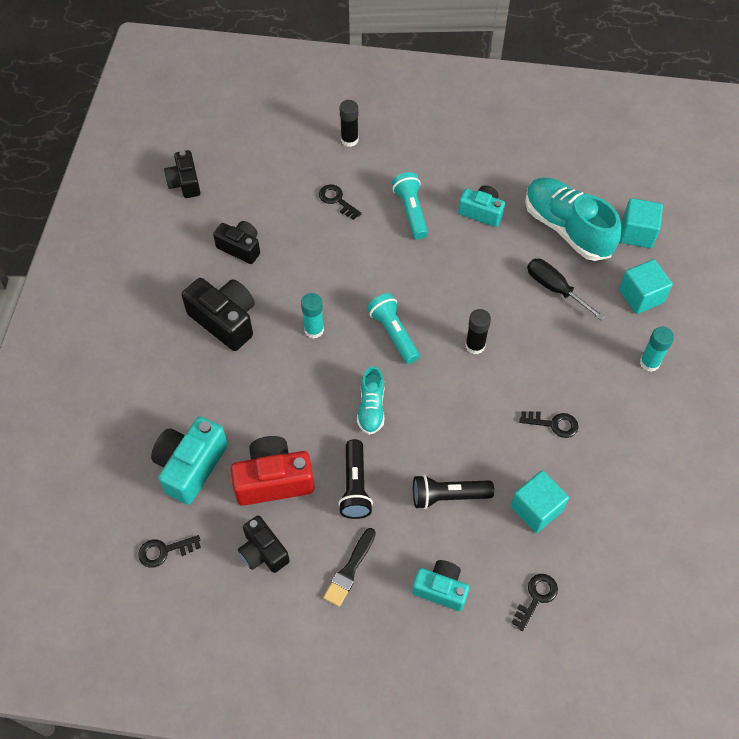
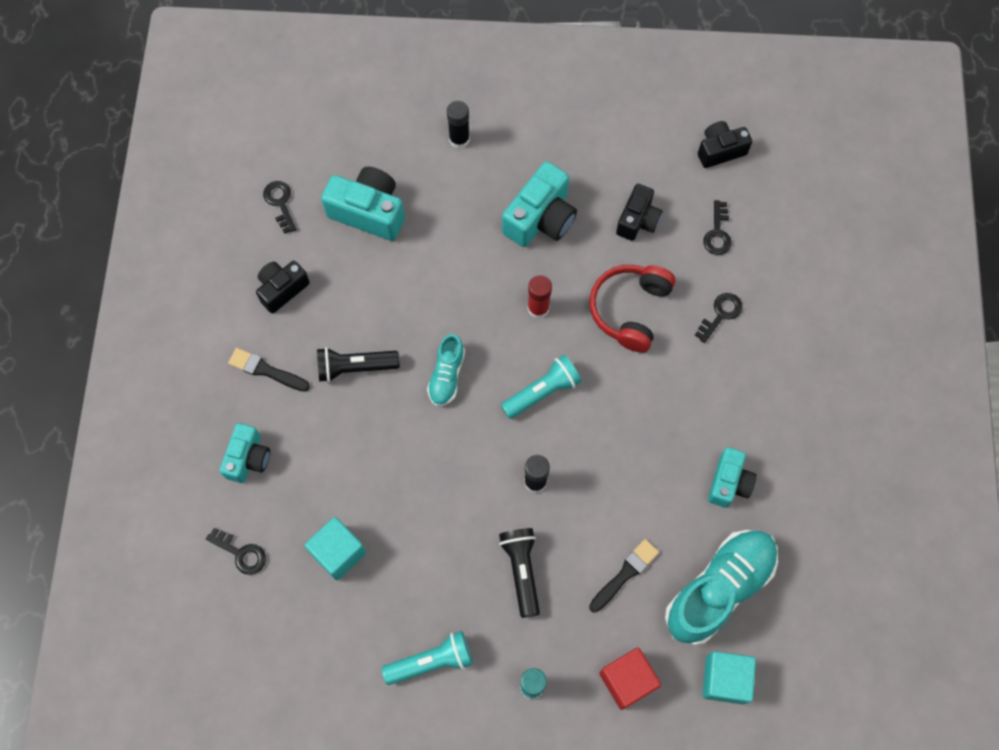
camera: 85 degrees right, 10 degrees up
black camera [182,278,255,351] -> turquoise camera [502,161,577,247]
red camera [231,436,314,506] -> none
turquoise glue stick [301,293,324,339] -> red glue stick [528,275,552,319]
black glue stick [340,100,359,147] -> black glue stick moved to [447,101,470,149]
turquoise shoe [357,366,384,435] -> turquoise shoe turned 75 degrees counterclockwise [427,334,465,406]
turquoise flashlight [392,172,428,239] -> turquoise flashlight moved to [382,631,473,685]
black flashlight [413,475,494,509] -> black flashlight moved to [499,528,540,618]
black key [519,411,578,438] -> black key moved to [703,200,731,255]
black screwdriver [527,259,605,320] -> black brush [589,539,659,613]
turquoise cube [619,259,673,314] -> red cube [599,648,661,710]
none -> red headphones [589,265,675,353]

